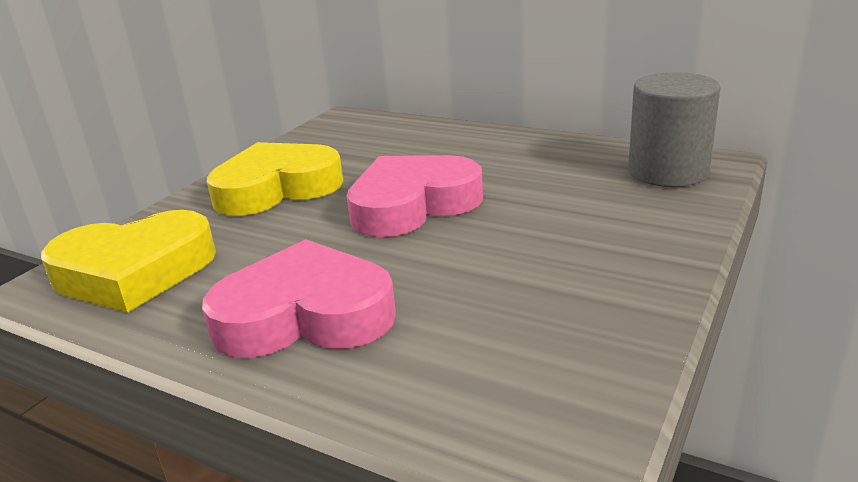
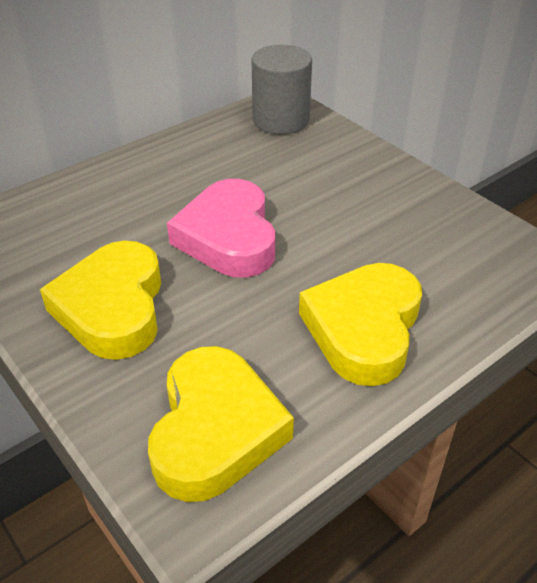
camera: 70 degrees left, 15 degrees up
pink heart [202,239,396,358] -> yellow heart [299,263,422,386]

